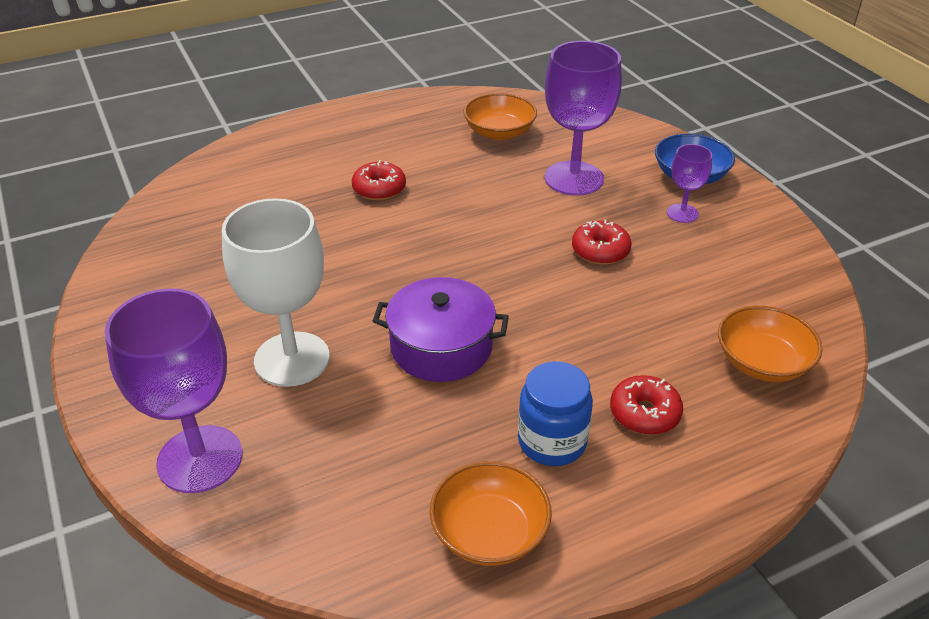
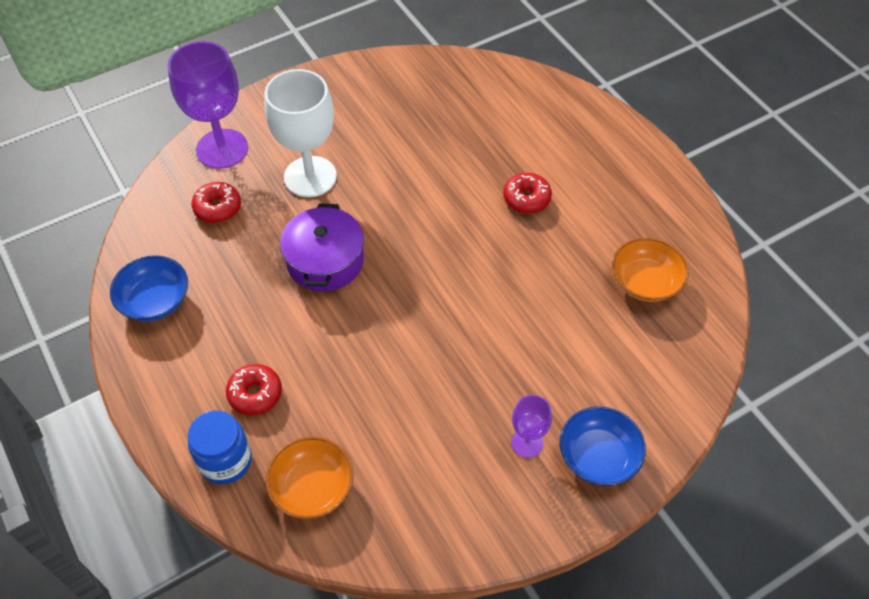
camera: 85 degrees right, 15 degrees up
orange bowl [430,461,552,566] -> blue bowl [110,255,188,321]
blue jar [518,361,593,466] -> blue jar moved to [188,410,252,484]
purple goblet [545,41,622,196] -> none
red donut [572,220,631,265] -> red donut moved to [191,182,241,223]

